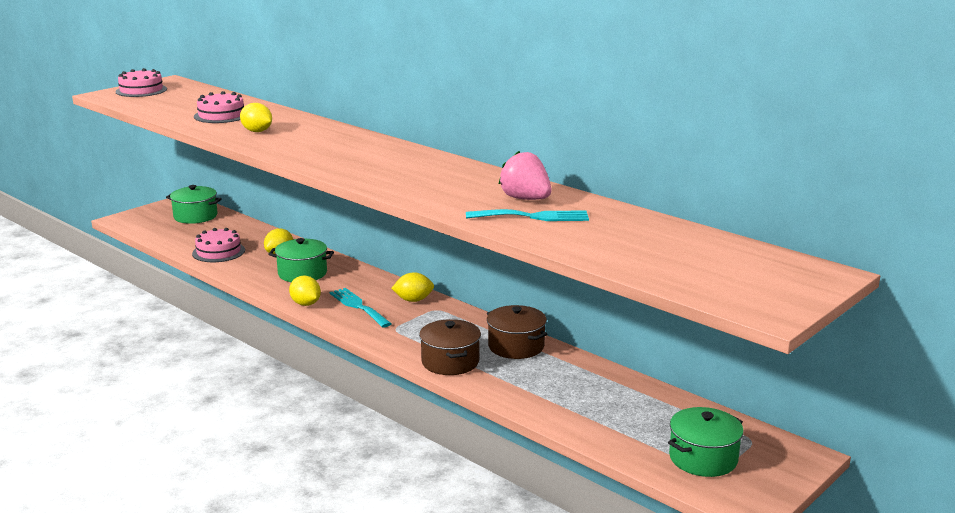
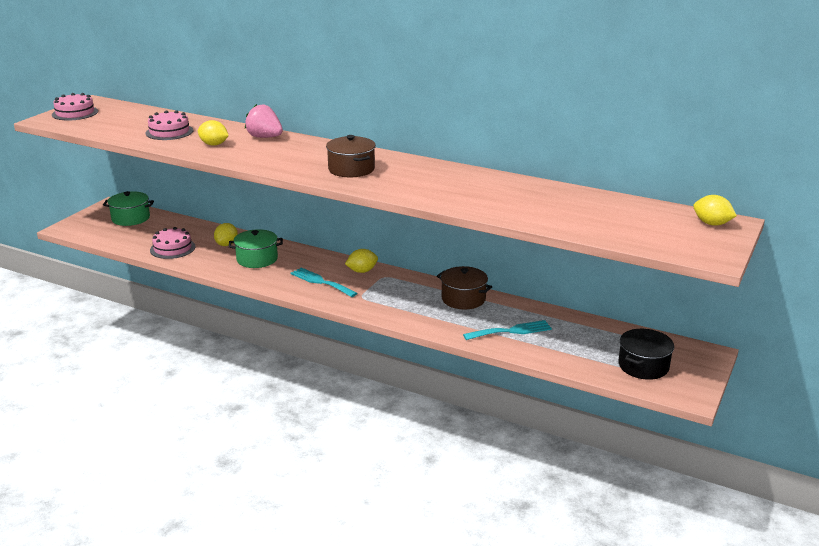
camera: 15 degrees left, 5 degrees up
yellow lemon [289,276,321,306] -> yellow lemon moved to [693,195,737,226]
brown pot [419,319,481,375] -> brown pot moved to [326,135,376,177]
turquoise fork [466,209,589,221] -> turquoise fork moved to [463,320,552,340]
pink strawberry [499,151,552,200] -> pink strawberry moved to [245,104,283,138]
green pot [668,407,744,477] -> black pot [618,329,674,380]

